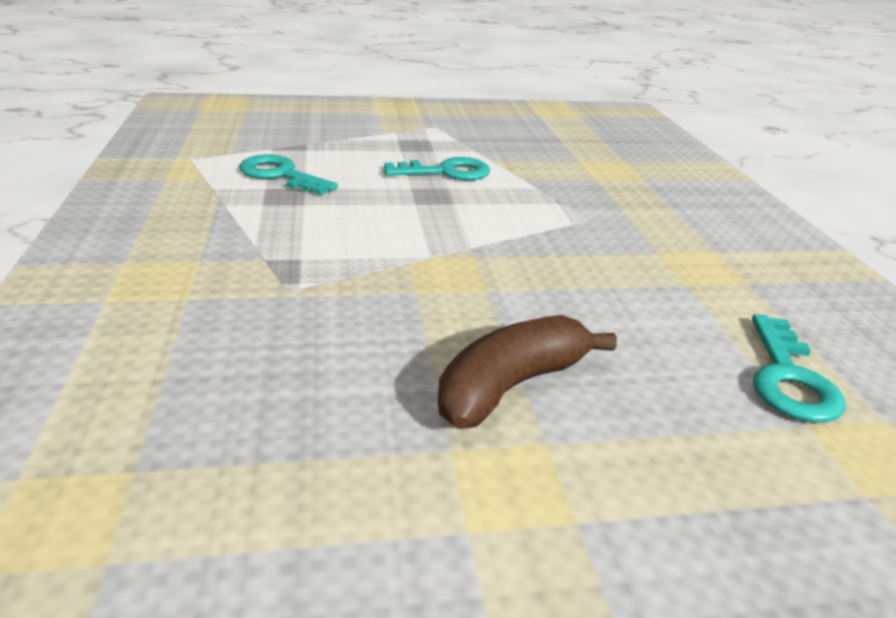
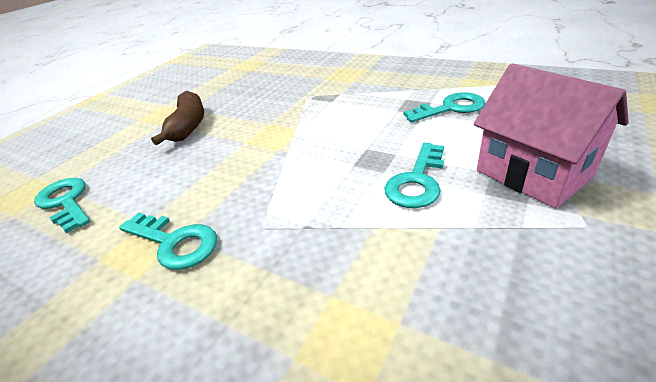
camera: 135 degrees right, 5 degrees up
none -> turquoise key [119,213,217,270]
none -> pink house [474,63,629,208]

